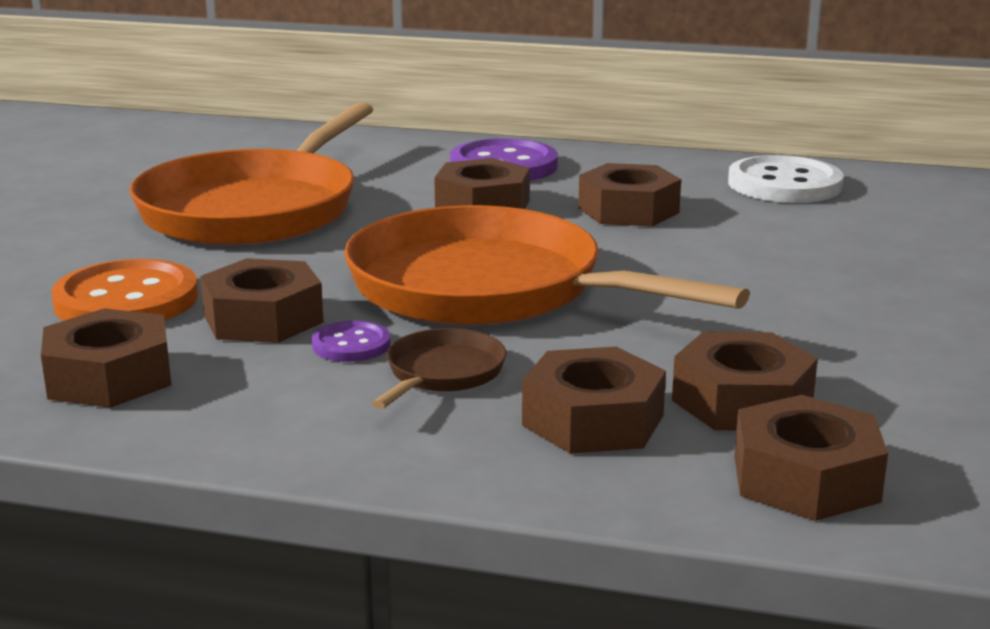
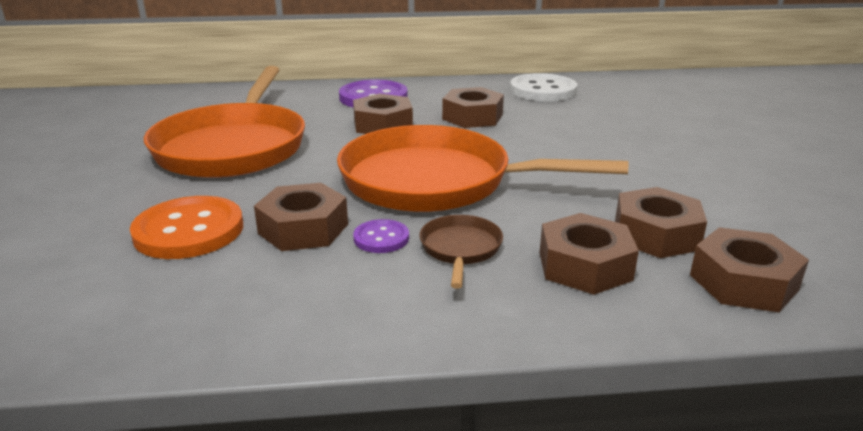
camera: 20 degrees left, 5 degrees up
brown nut [41,308,171,408] -> none

